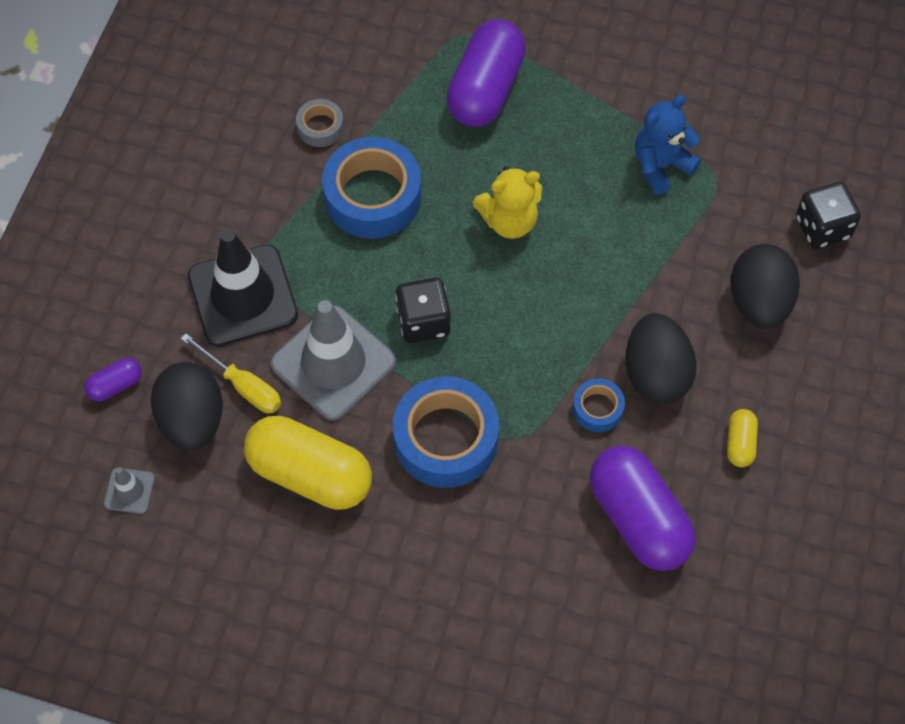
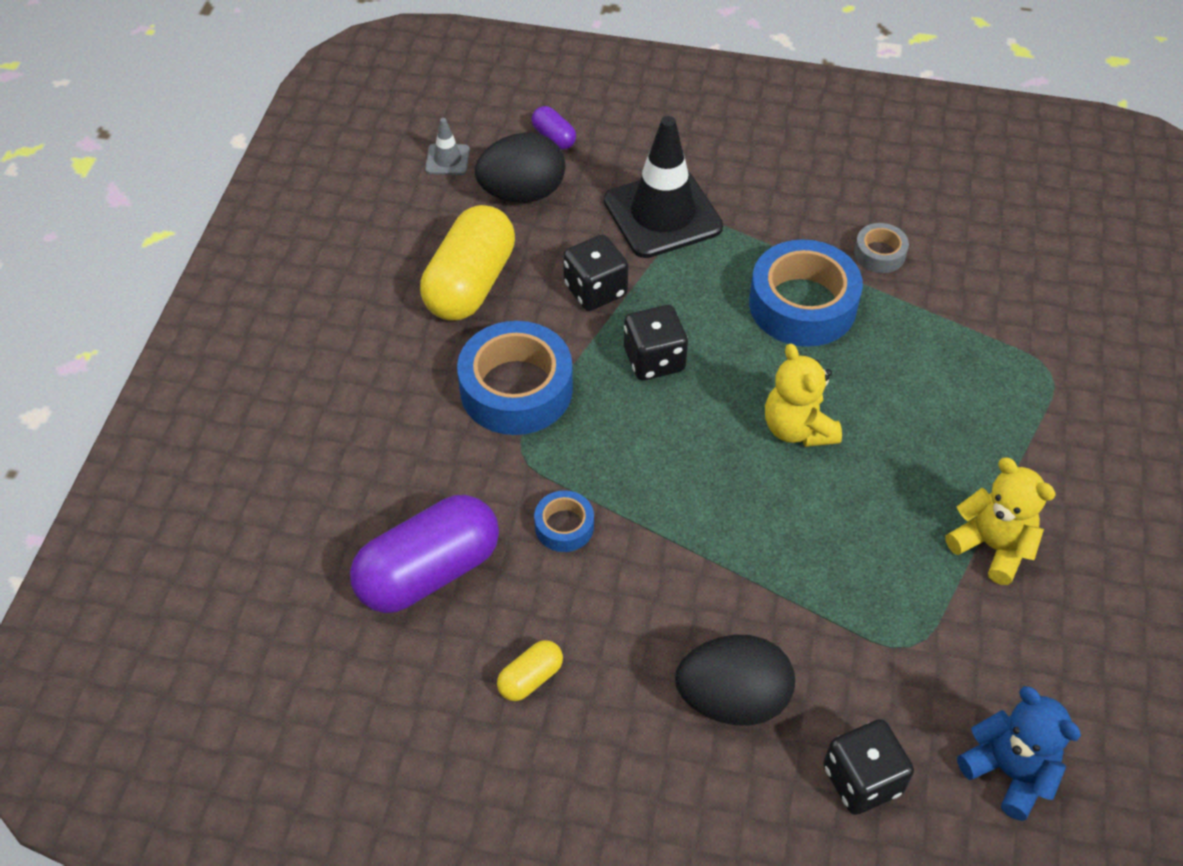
camera: 85 degrees right, 10 degrees down
yellow screwdriver [181,333,281,413] -> none
grey traffic cone [270,300,396,421] -> black dice [563,235,628,311]
purple capsule [446,20,526,127] -> none
black egg [626,313,697,404] -> none
blue teddy bear [635,95,701,195] -> blue teddy bear moved to [957,686,1081,821]
yellow capsule [727,409,758,467] -> yellow capsule turned 45 degrees counterclockwise [497,640,563,701]
none -> yellow teddy bear [946,458,1056,585]

